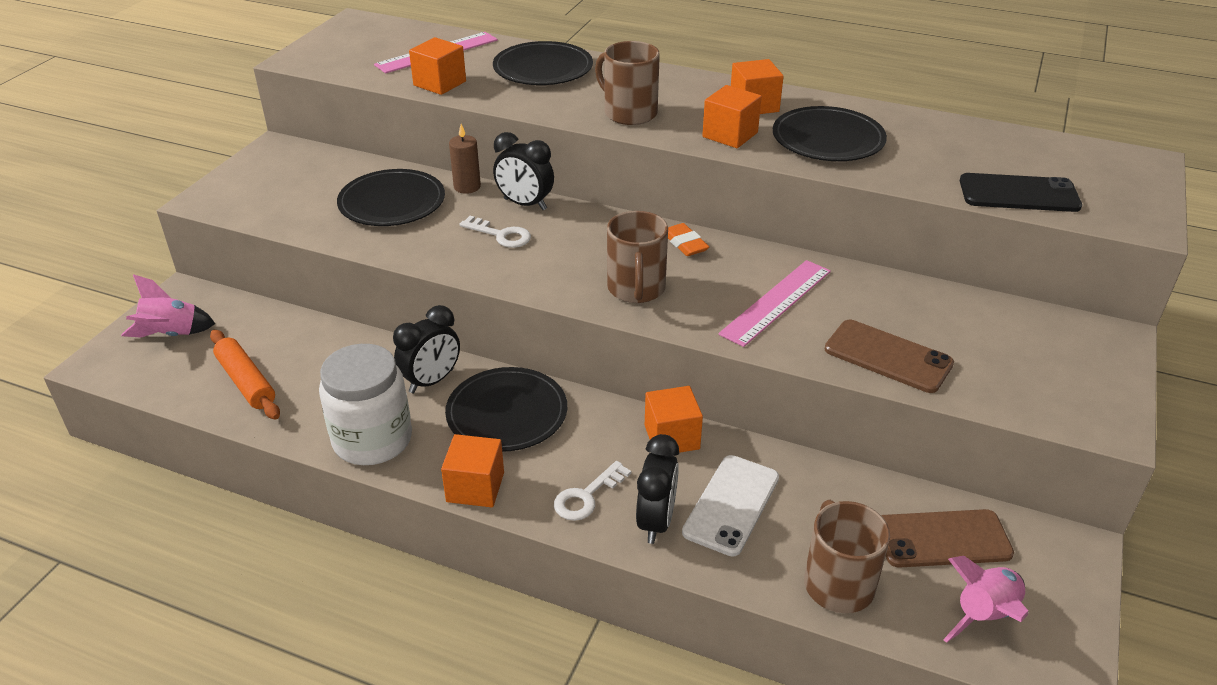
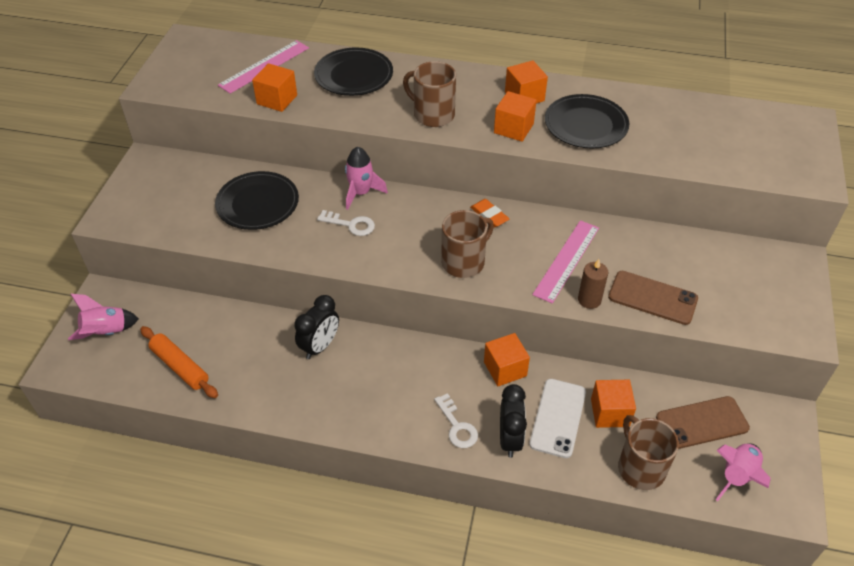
camera: 10 degrees left, 10 degrees up
white jar [319,344,412,465] -> none
orange cube [441,434,504,507] -> orange cube moved to [591,380,636,428]
black plate [445,367,567,452] -> none
brown candle [449,124,481,194] -> brown candle moved to [578,259,608,309]
black clock [493,132,554,210] -> pink rocket [345,147,388,210]
white key [554,461,631,521] -> white key turned 60 degrees counterclockwise [434,393,478,448]
brown mug [607,211,668,303] -> brown mug turned 120 degrees counterclockwise [441,210,494,278]
black phone [960,173,1082,212] -> none

